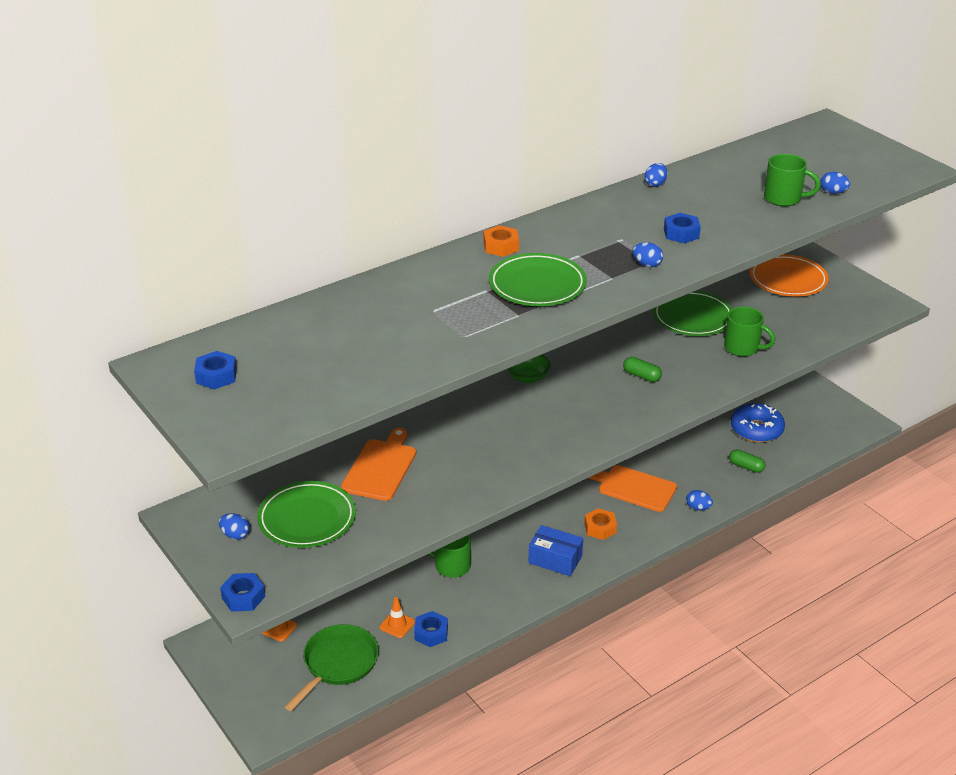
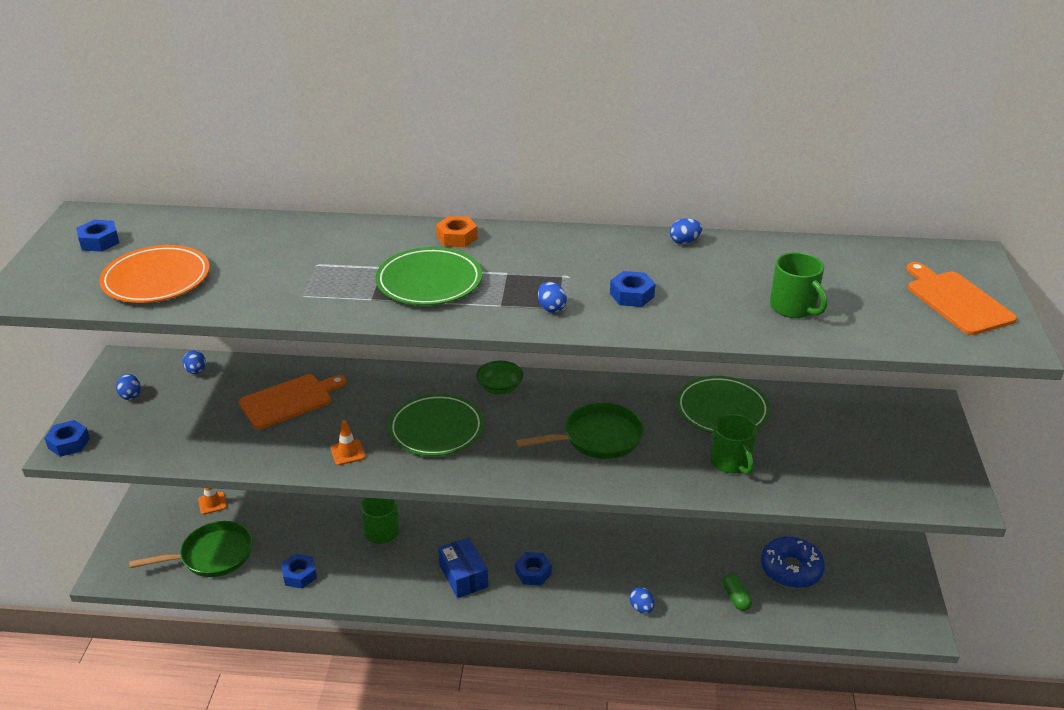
camera: 40 degrees right, 0 degrees up
green plate [257,481,356,548] -> green plate moved to [388,394,484,456]
orange traffic cone [379,597,415,638] -> orange traffic cone moved to [331,420,366,465]
orange nut [584,508,617,540] -> blue nut [515,552,552,586]
orange cutting board [589,465,677,512] -> orange cutting board moved to [906,262,1017,335]
green capsule [623,357,662,382] -> green pan [516,402,644,459]
orange plate [750,254,829,296] -> orange plate moved to [99,245,210,303]
blue egg [820,172,850,194] -> blue egg moved to [183,350,206,374]

